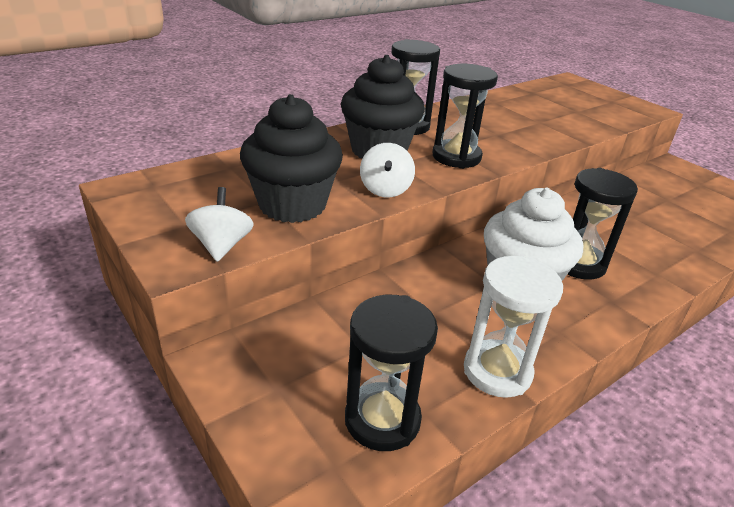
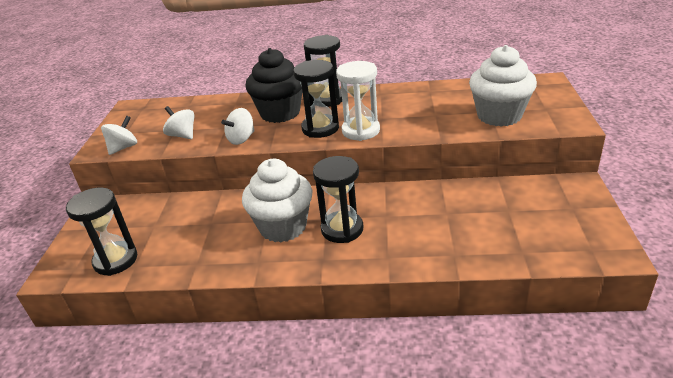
camera: 45 degrees right, 0 degrees up
black cupcake [240,94,343,223] -> white spinning top [163,106,195,139]
white hourglass [464,256,563,398] -> white hourglass moved to [336,61,380,141]
none -> white cupcake [469,45,537,127]

